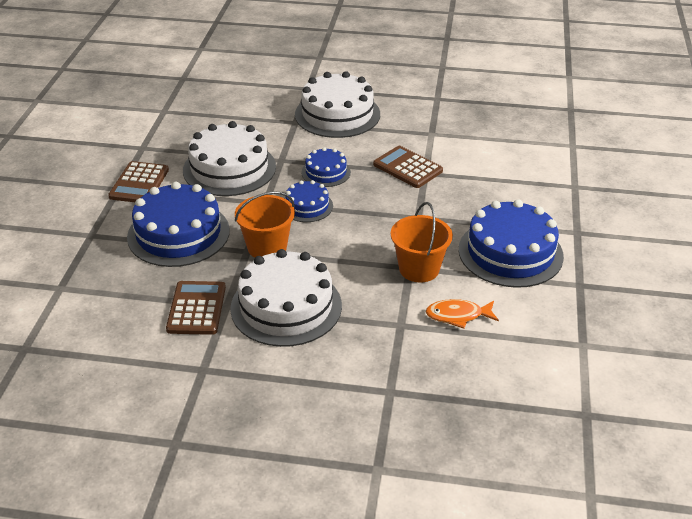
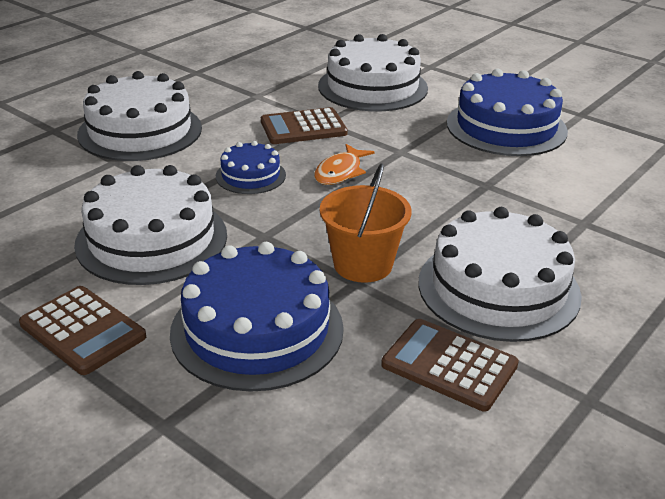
camera: 60 degrees left, 5 degrees down
blue cake [285,180,333,222] -> none
orange bucket [391,202,453,283] -> none
orange fish [426,299,499,329] -> orange fish moved to [314,144,375,185]
none -> white cake [318,34,428,111]

